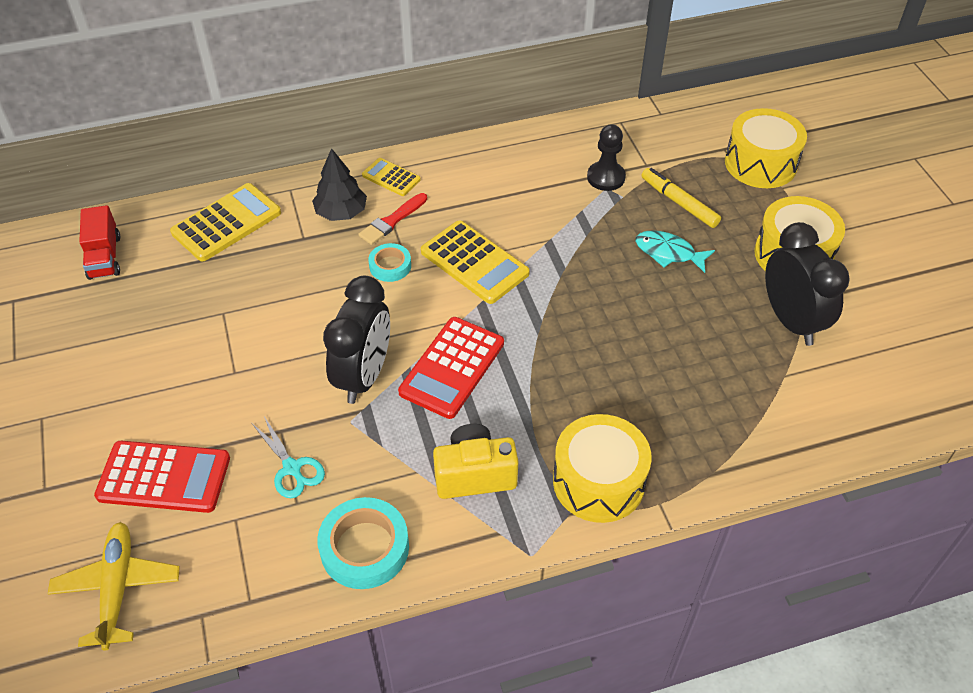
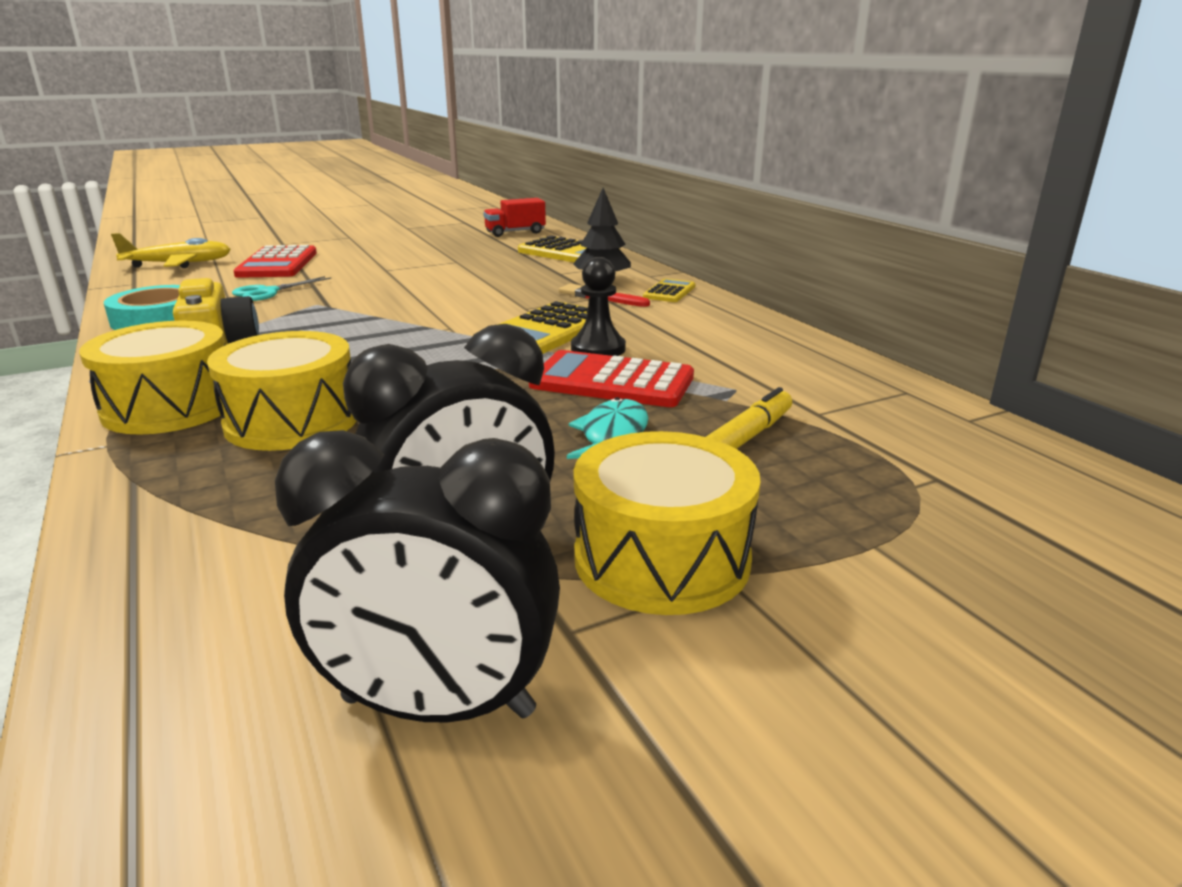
camera: 80 degrees right, 25 degrees down
black clock [323,276,390,404] -> black clock moved to [275,430,560,722]
turquoise tape [368,243,411,282] -> none
red calculator [398,317,504,419] -> red calculator moved to [529,350,694,407]
black pawn [587,124,626,191] -> black pawn moved to [571,257,626,356]
yellow drum [725,108,807,188] -> yellow drum moved to [207,331,357,451]

